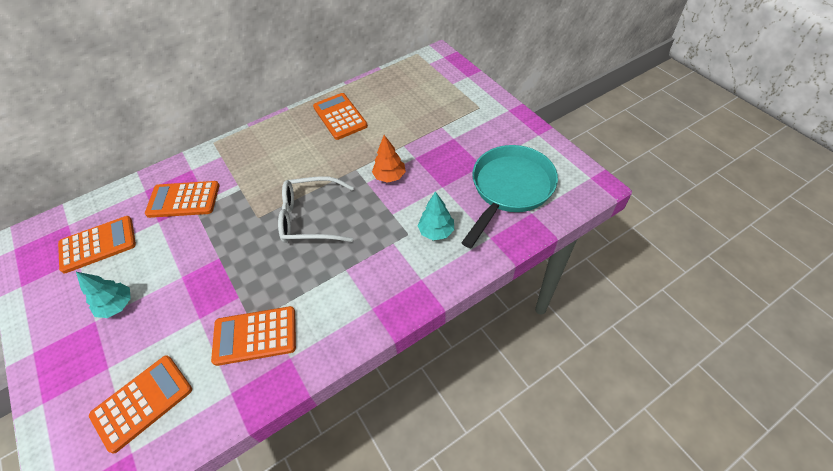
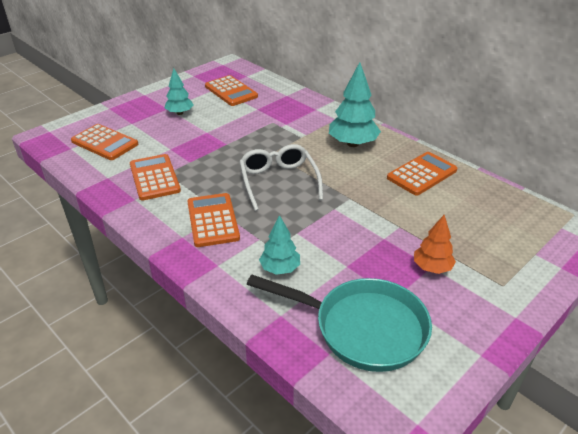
camera: 75 degrees right, 15 degrees down
orange calculator [145,181,219,218] -> orange calculator moved to [187,193,240,247]
orange tree [372,135,406,183] -> orange tree moved to [414,215,456,274]
none -> turquoise tree [329,62,381,147]

